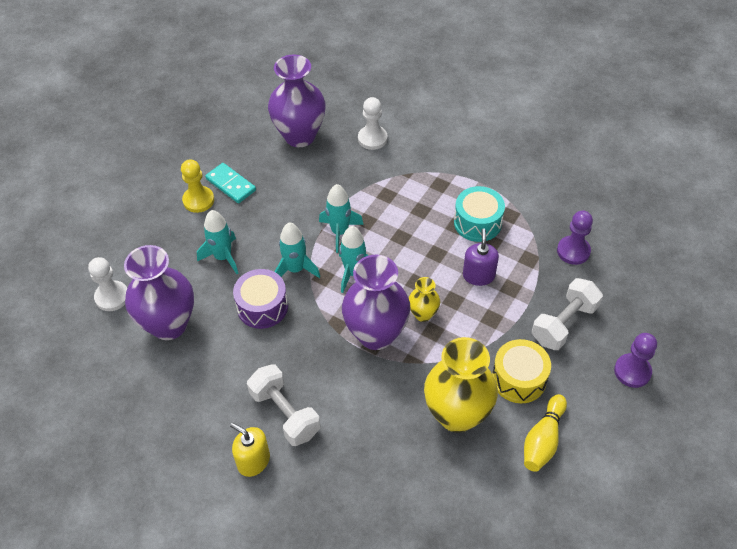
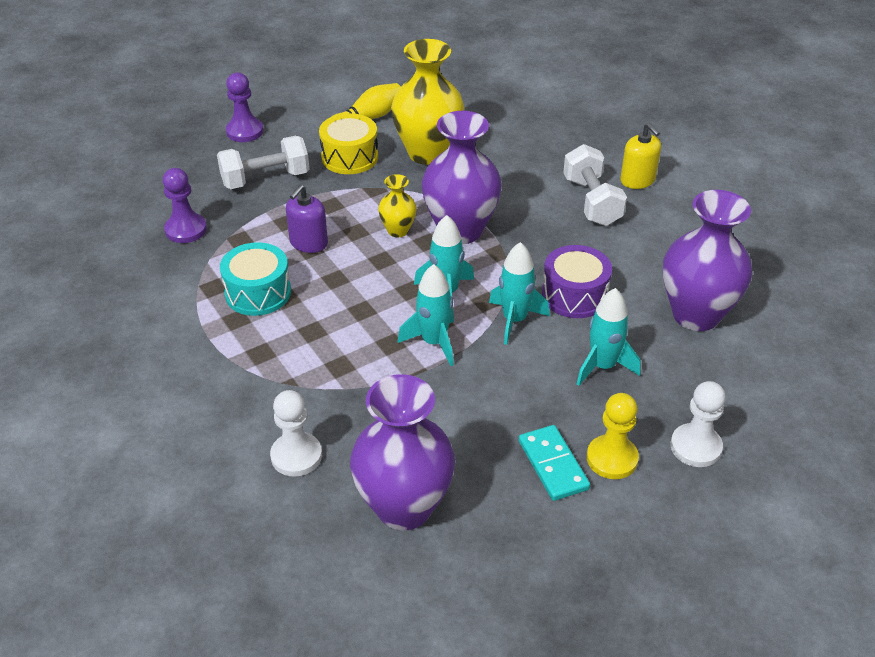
camera: 155 degrees left, 10 degrees down
white pawn [88,257,127,311] -> white pawn moved to [670,381,726,467]

